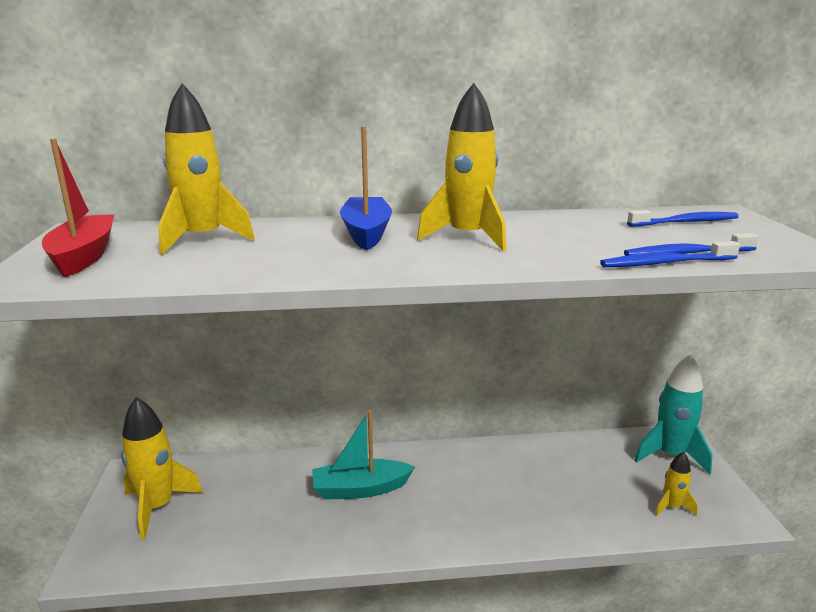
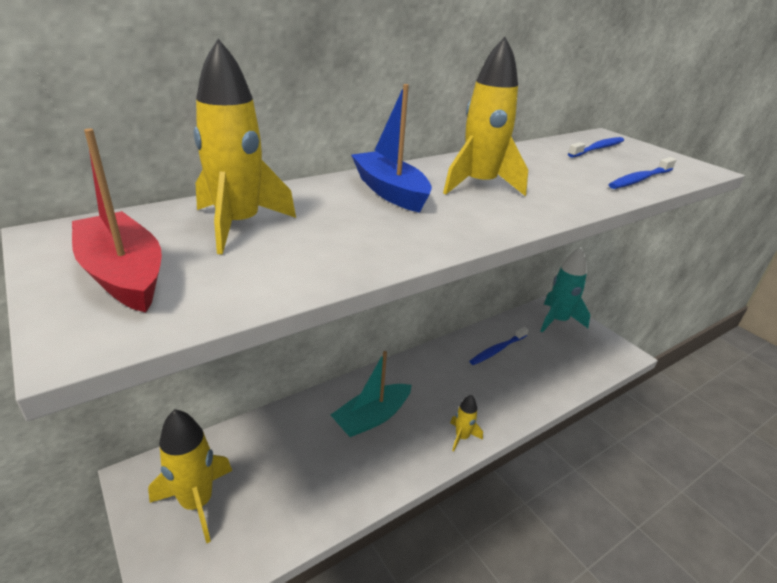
camera: 30 degrees left, 10 degrees up
blue toothbrush [600,241,740,267] -> blue toothbrush moved to [470,327,529,365]
yellow rocket [655,452,698,516] -> yellow rocket moved to [450,395,483,451]

